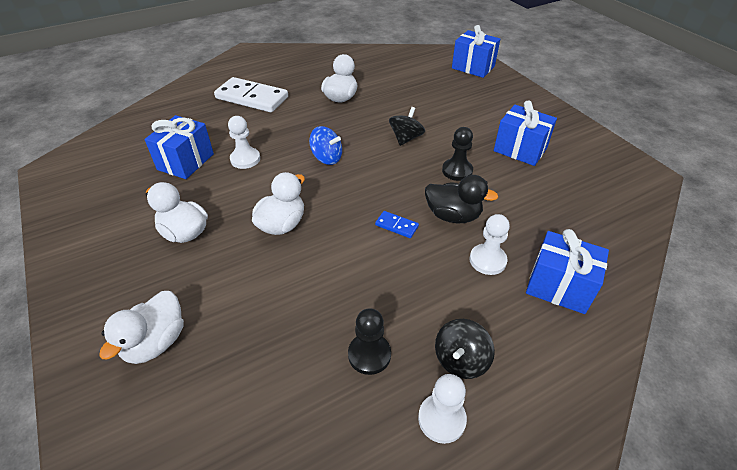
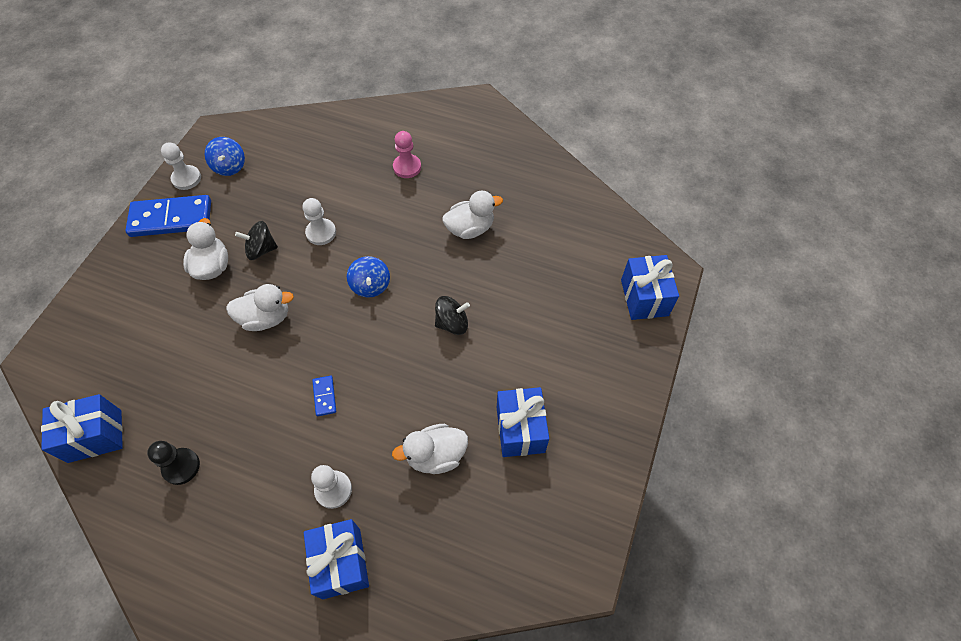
camera: 50 degrees right, 15 degrees up
white duck [99,291,184,364] -> white duck moved to [392,424,468,474]
blue gift [145,115,214,179] -> blue gift moved to [41,394,123,463]
white domino [214,77,288,112] -> pink pawn [393,131,421,178]
white pawn [418,374,467,444] -> white pawn moved to [161,142,201,190]
black duck [425,175,498,223] -> none
black spinning top [435,319,495,379] -> black spinning top moved to [235,221,278,260]
black pawn [442,127,473,181] -> none
none -> blue domino [125,195,211,237]
none -> blue spinning top [205,137,245,176]

